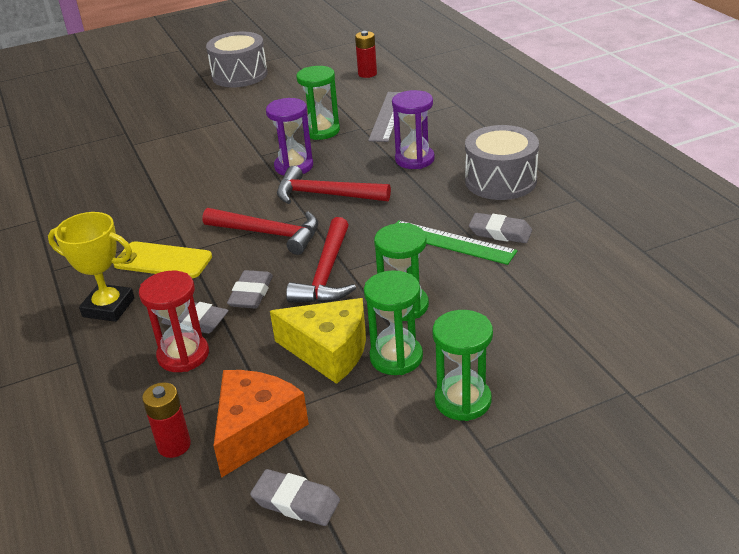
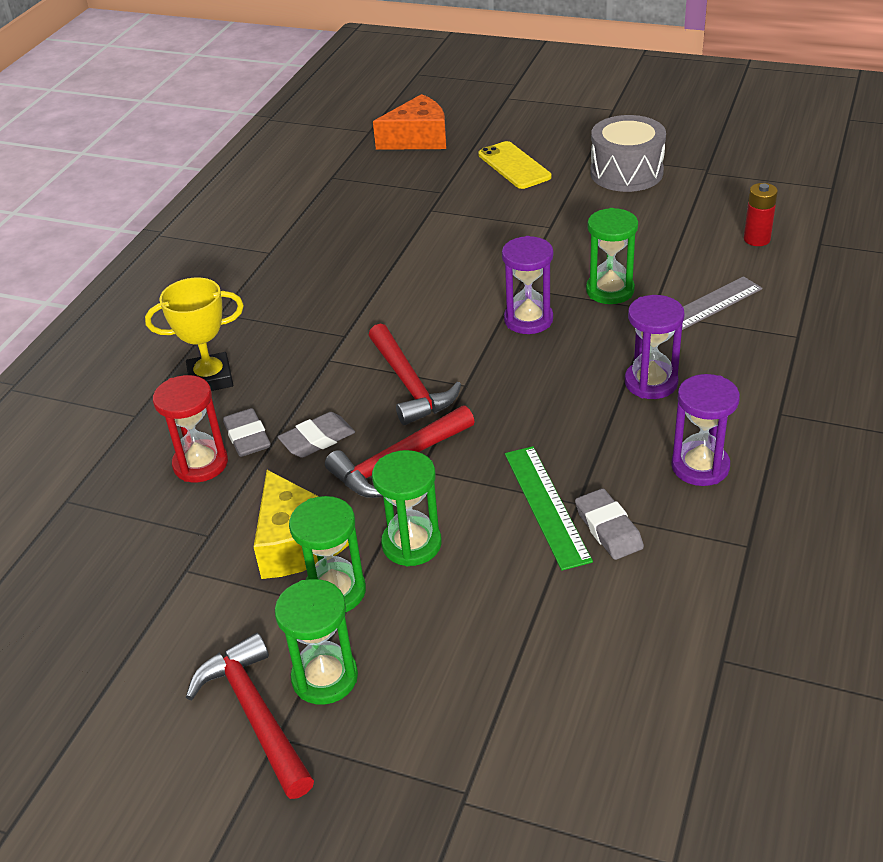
camera: 45 degrees right, 5 degrees up
yellow trophy [48,212,135,322] -> yellow trophy turned 75 degrees counterclockwise [145,278,244,391]
yellow phone [113,241,212,278] -> yellow phone moved to [478,141,551,189]
red battery [142,383,191,458] -> none
orange cheese [214,370,309,478] -> orange cheese moved to [373,94,446,150]
grey eraser [250,469,340,526] -> none
red hammer [277,166,391,204] -> red hammer moved to [186,633,314,799]
grey drum [465,125,539,200] -> purple hourglass [671,374,740,486]

